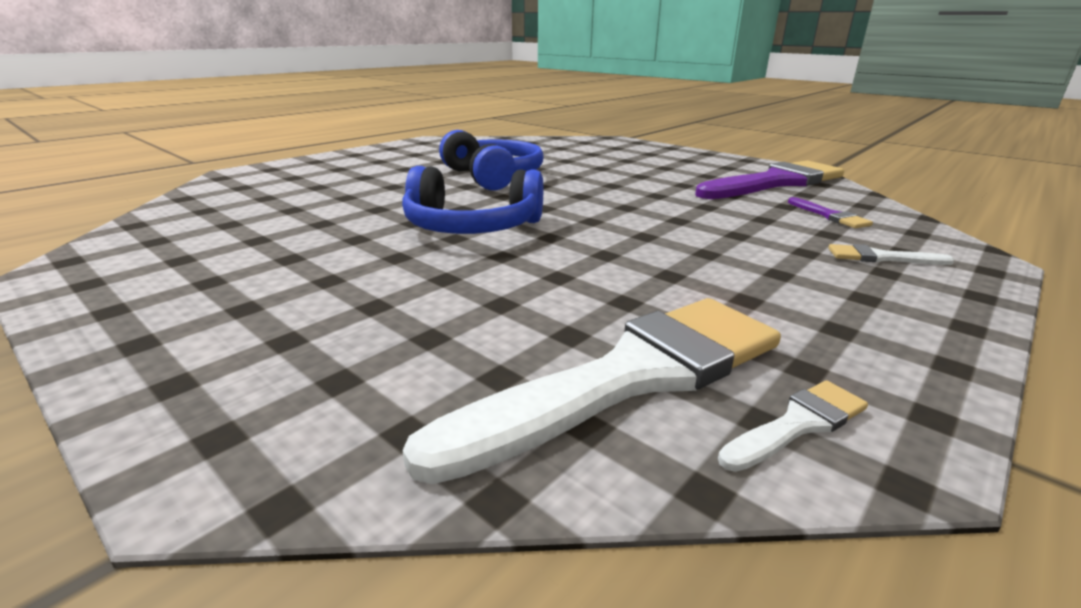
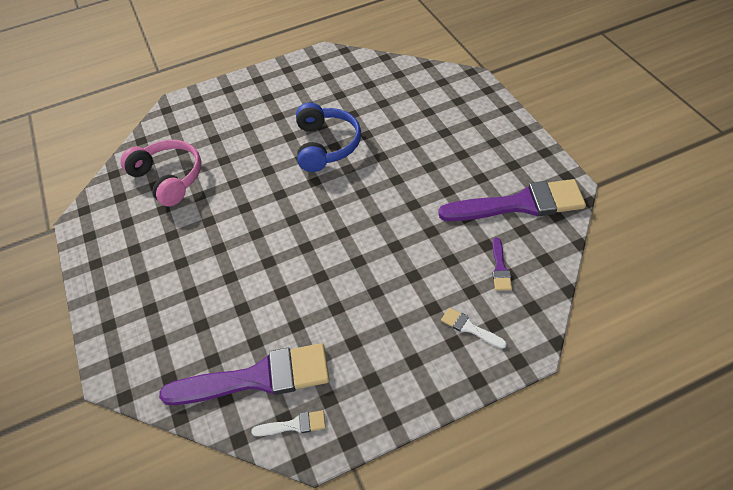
camera: 30 degrees right, 25 degrees up
blue headphones [402,166,543,234] -> none
white brush [402,298,781,484] -> purple brush [159,343,330,405]
none -> pink headphones [120,140,201,207]

